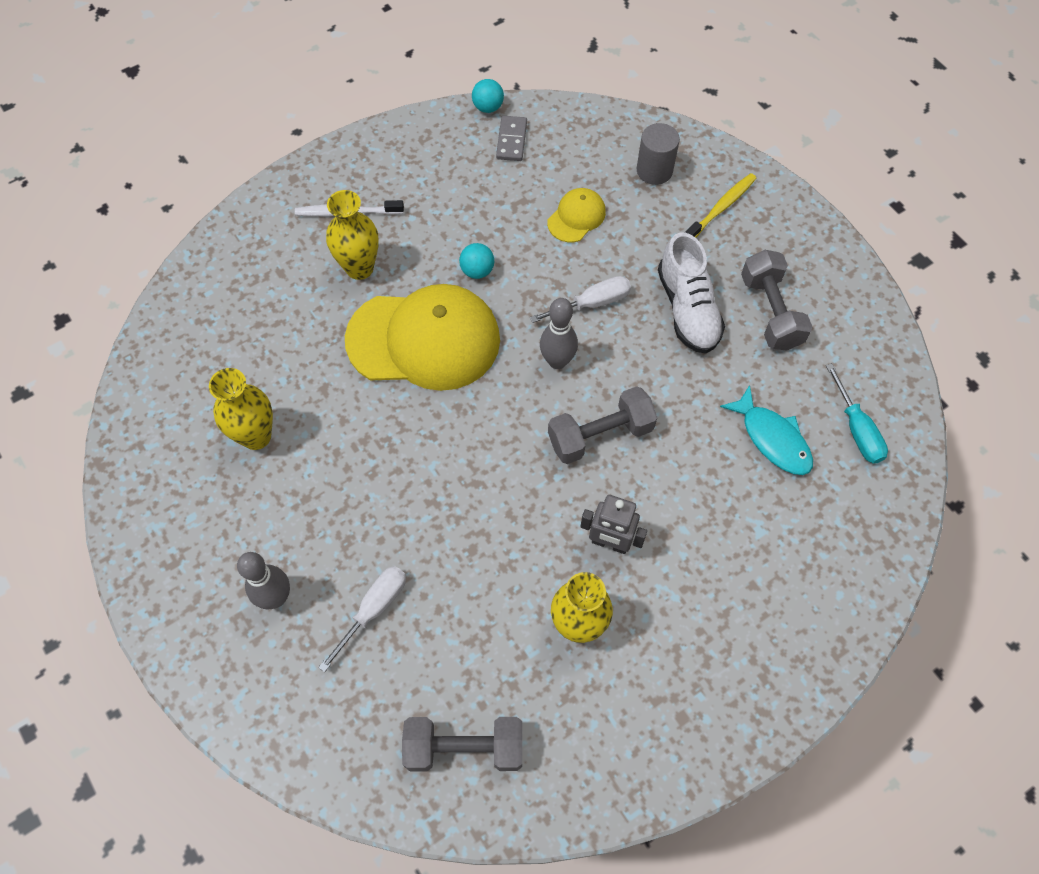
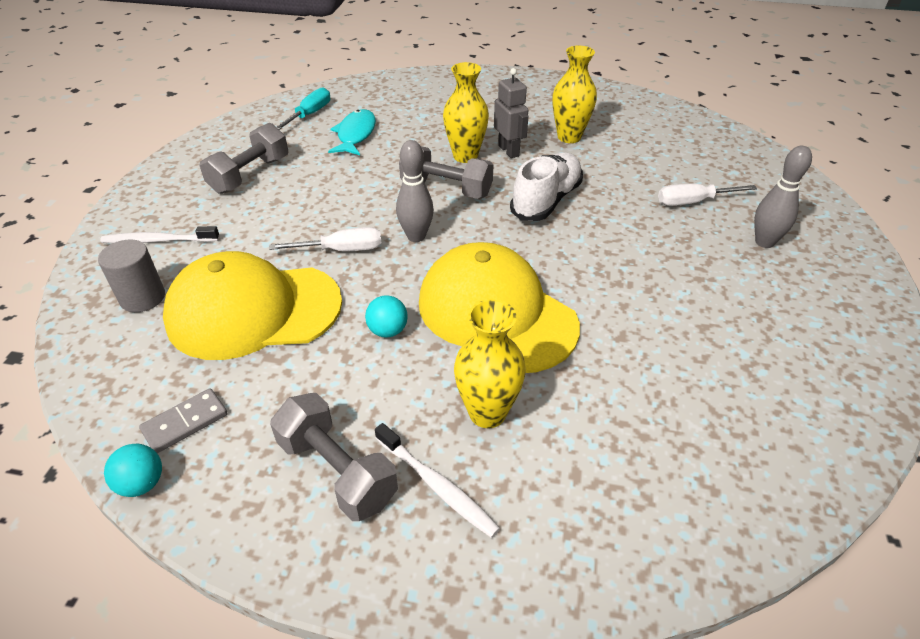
camera: 135 degrees left, 20 degrees down
yellow vase [209,368,273,450] -> yellow vase moved to [443,62,489,163]
grey dumbbell [402,717,522,771] -> grey dumbbell moved to [270,393,398,521]
white screwdriver [530,276,631,323] -> white screwdriver turned 150 degrees clockwise [269,227,382,251]
yellow cap [547,188,606,242] -> yellow cap [163,251,342,360], size x2.20
white shoe [658,233,725,354] -> white shoe moved to [510,152,583,221]
yellow toothbrush [685,173,757,238] -> white toothbrush [100,226,219,243]

